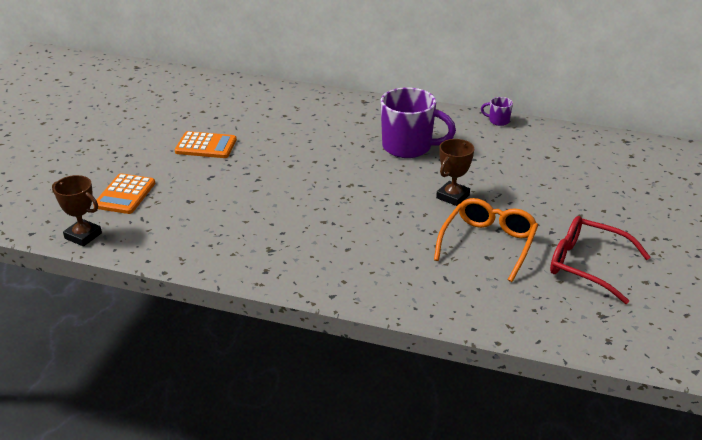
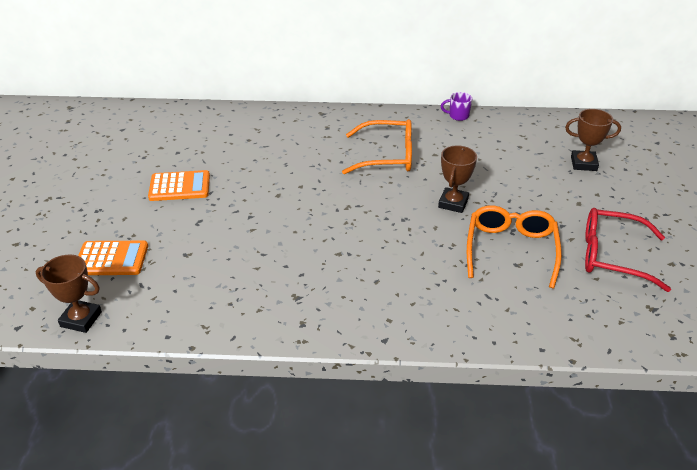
camera: 15 degrees left, 5 degrees up
orange calculator [93,173,155,214] -> orange calculator turned 90 degrees counterclockwise [78,241,148,275]
purple mug [381,87,456,158] -> orange glasses [342,119,412,174]
none -> brown trophy [565,109,621,171]

